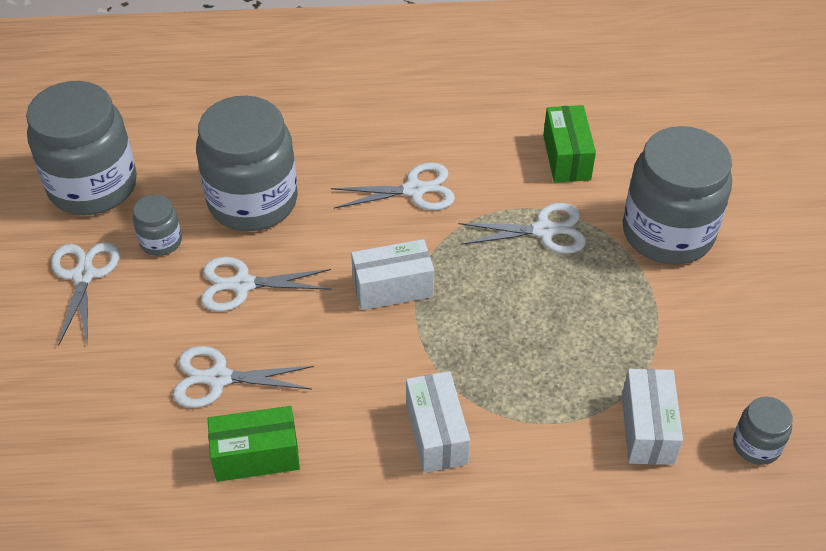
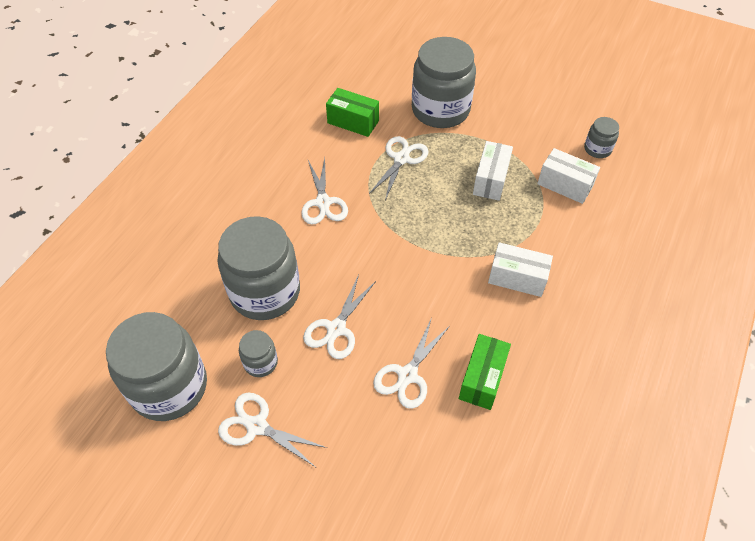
camera: 60 degrees left, 5 degrees up
white scissors [331,162,455,210] -> white scissors turned 150 degrees clockwise [301,158,348,225]
white box [351,239,434,310] -> white box moved to [473,141,513,201]

